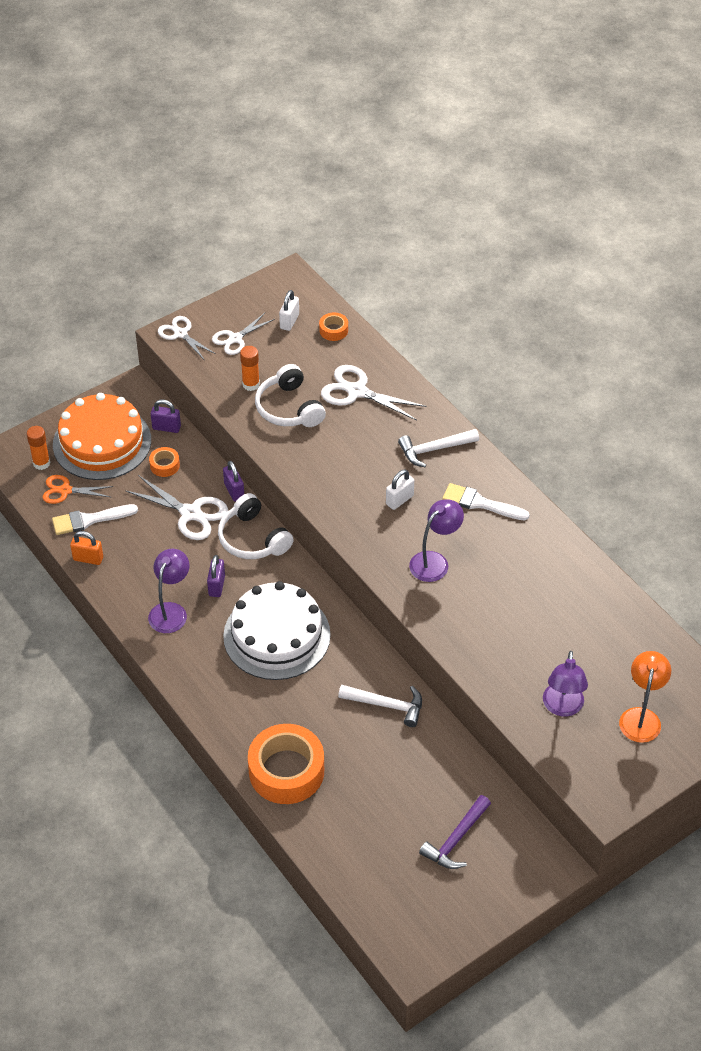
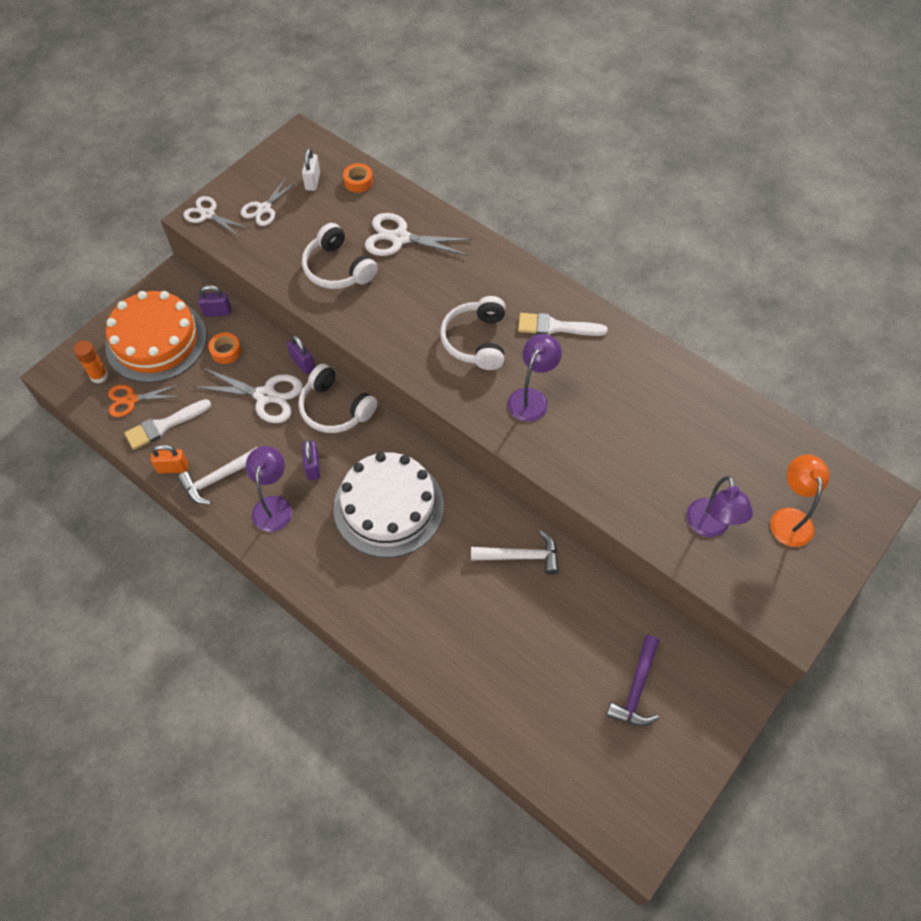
camera: 15 degrees left, 10 degrees up
orange glue stick [240,346,260,391] -> none
orange tape [248,724,324,804] -> none
white padlock [386,469,414,510] -> white headphones [440,296,505,370]
white hammer [398,429,479,467] -> white hammer moved to [177,447,258,504]

